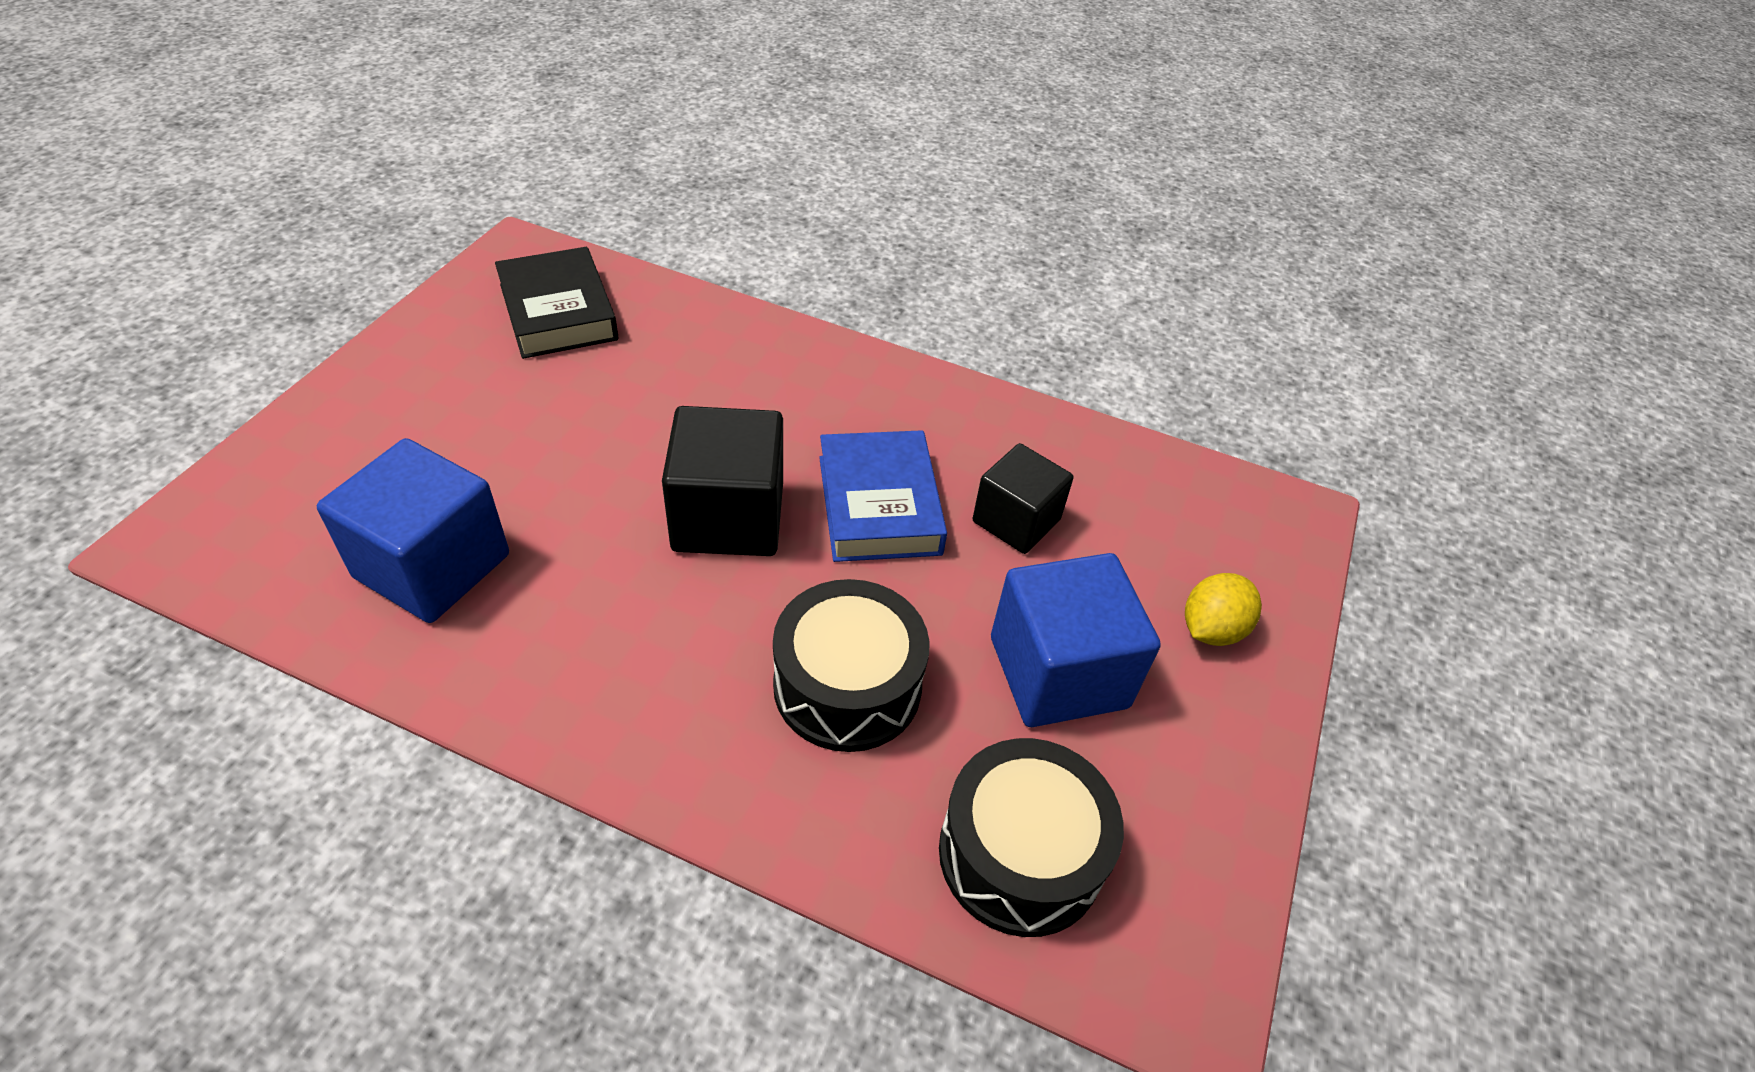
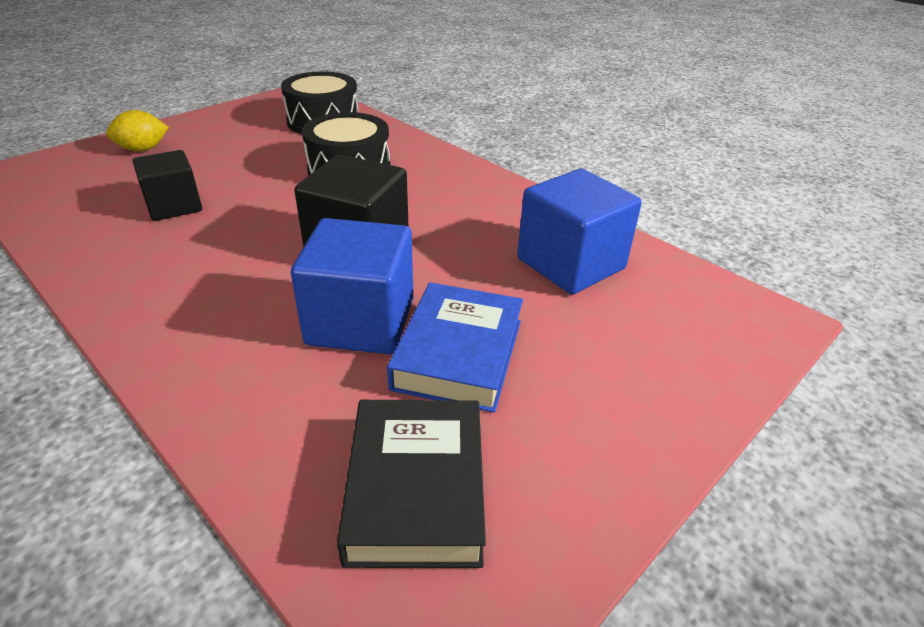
camera: 155 degrees left, 10 degrees down
blue book [819,430,947,562] -> blue book moved to [387,282,523,413]
blue cube [991,553,1161,727] -> blue cube moved to [291,218,413,354]

